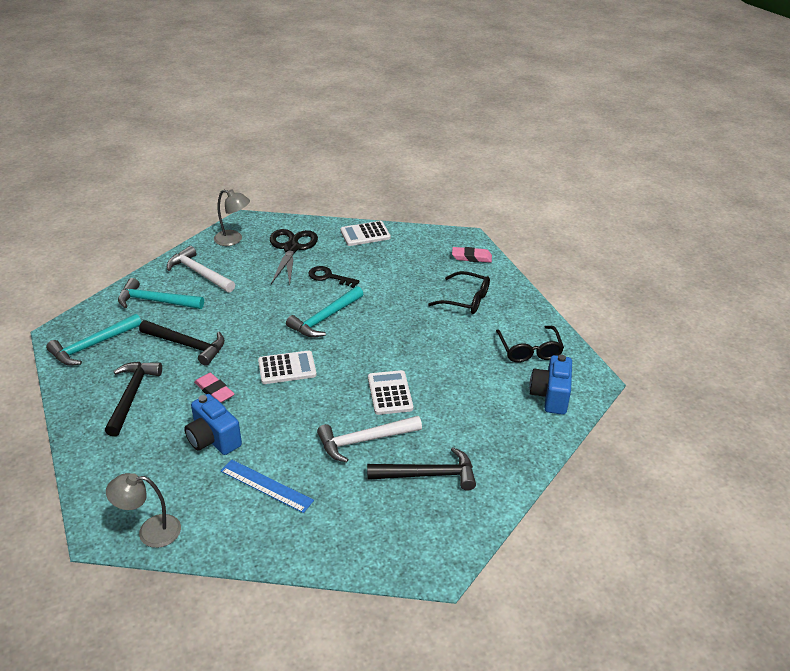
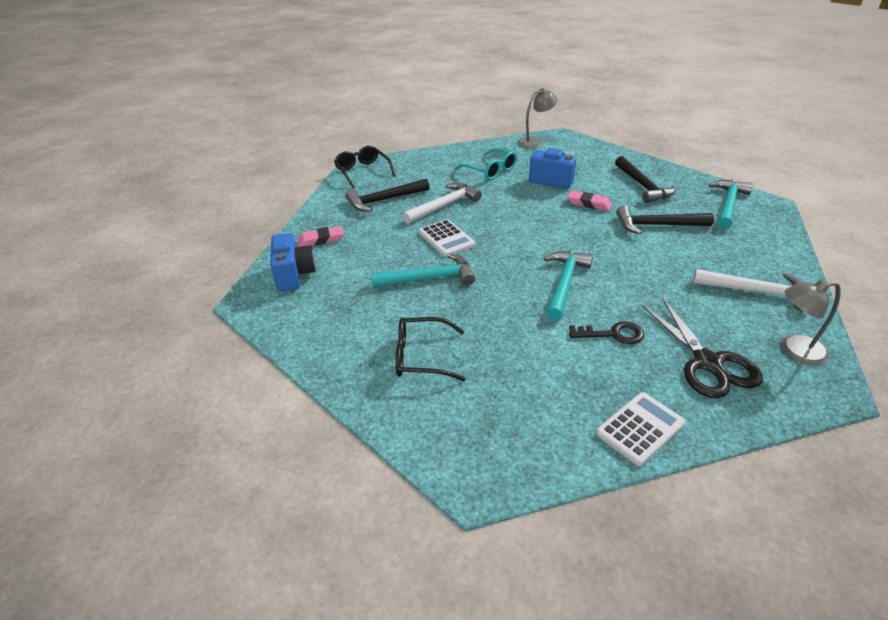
camera: 160 degrees right, 0 degrees up
turquoise hammer [118,278,204,309] -> turquoise hammer moved to [371,253,475,288]
blue ruler [221,460,314,513] -> turquoise glasses [455,148,517,180]
white calculator [258,351,317,384] -> none
pink eraser [452,247,492,263] -> pink eraser moved to [298,226,344,247]
black glasses [496,326,564,362] -> black glasses moved to [334,145,396,188]

